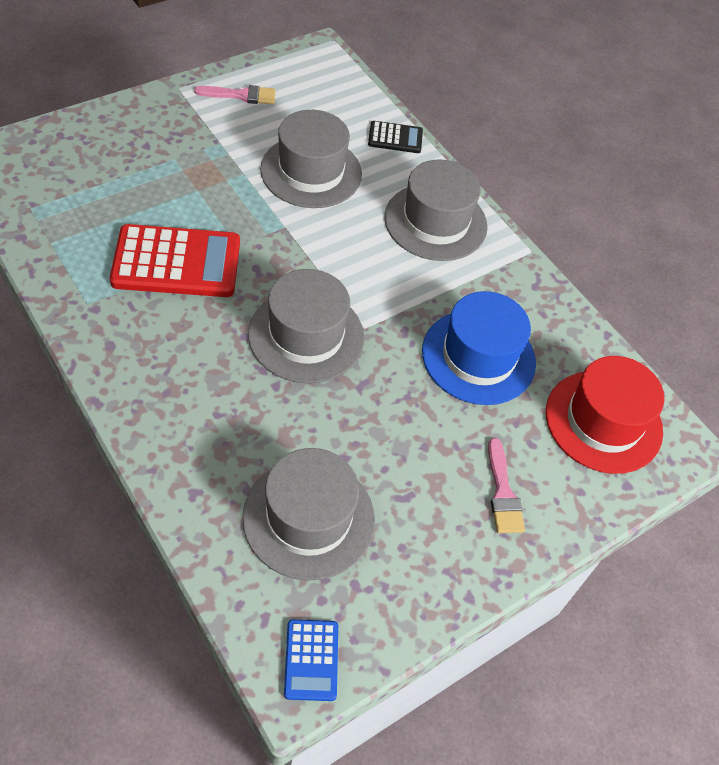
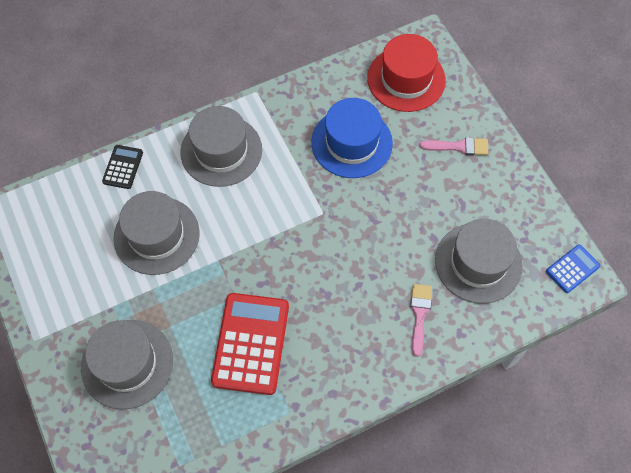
camera: 75 degrees left, 10 degrees up
pink brush [194,85,276,104] -> pink brush moved to [410,284,432,357]
grey hat [248,269,364,383] -> grey hat moved to [81,320,173,409]
blue calculator [284,619,338,701] -> blue calculator turned 45 degrees counterclockwise [546,244,600,293]

